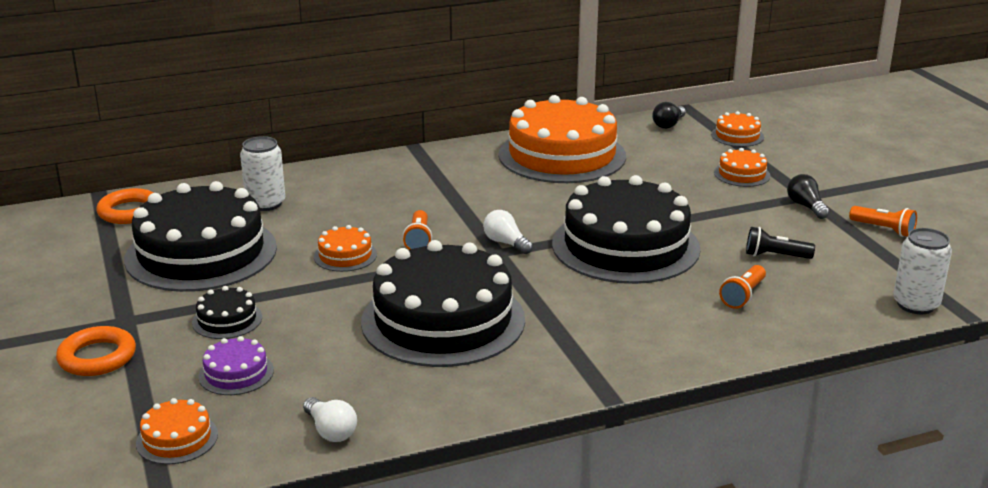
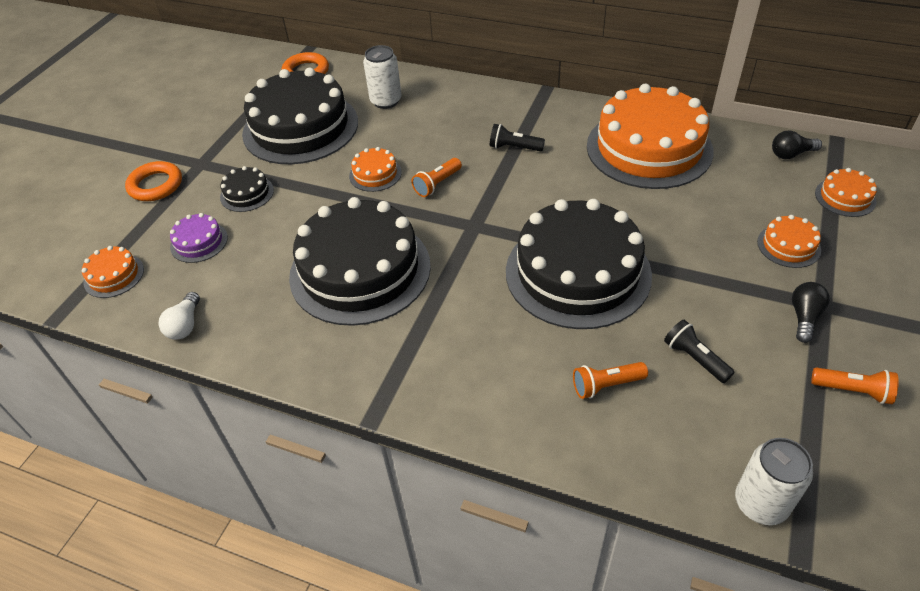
camera: 45 degrees right, 20 degrees up
white light bulb [483,210,533,254] -> none
orange flashlight [849,206,917,237] -> orange flashlight turned 60 degrees counterclockwise [811,367,899,404]
none -> black flashlight [490,124,545,151]

